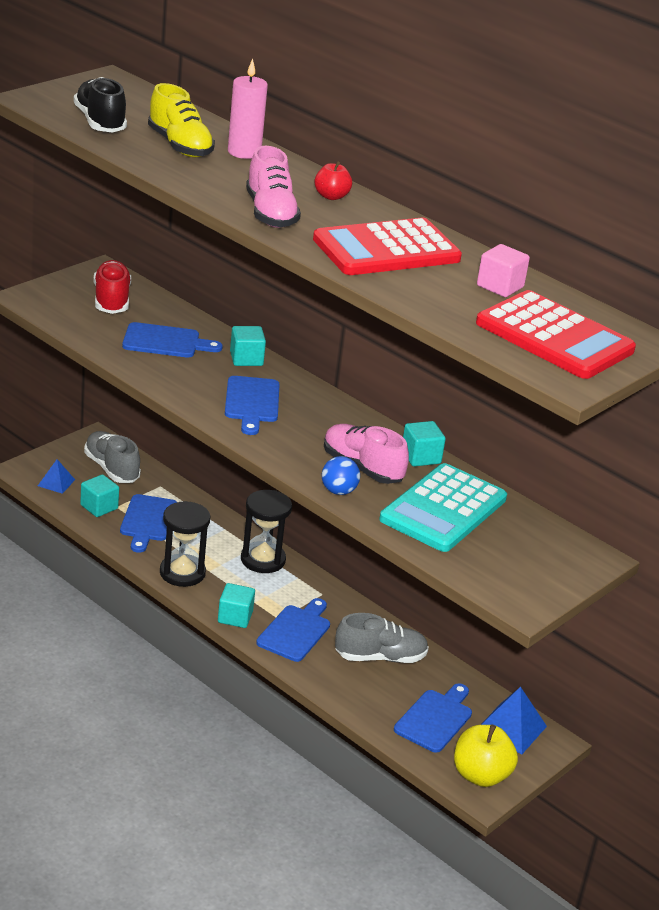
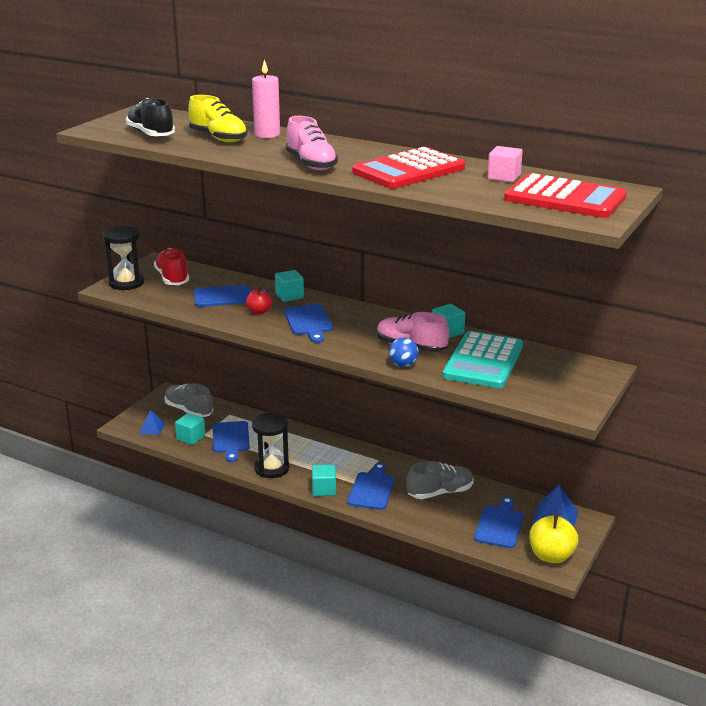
camera: 10 degrees left, 5 degrees down
black hourglass [241,490,292,573] -> black hourglass moved to [103,226,144,290]
red apple [315,161,352,200] -> red apple moved to [246,288,272,315]

